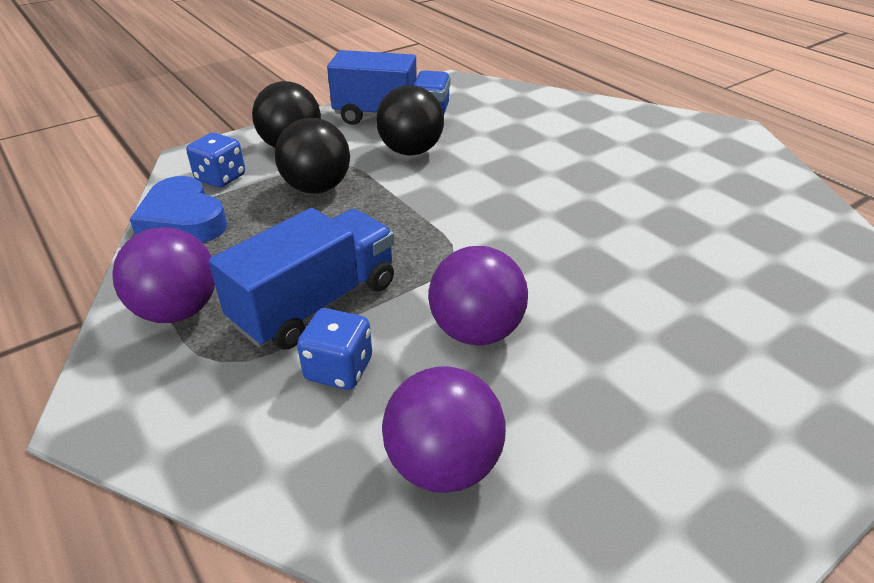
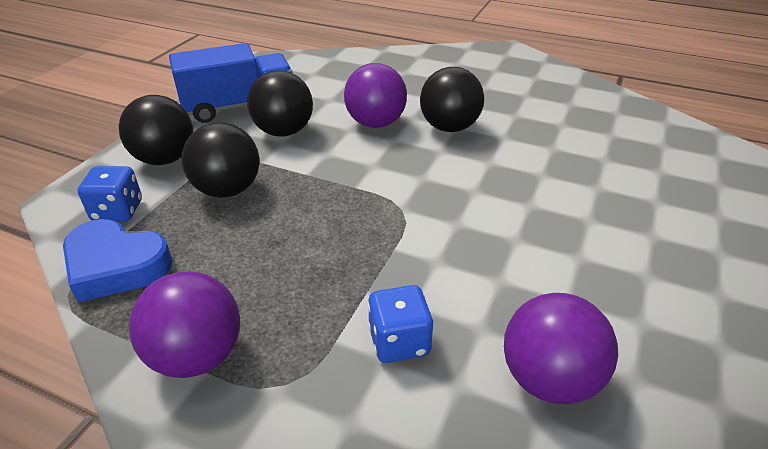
camera: 30 degrees left, 0 degrees up
blue truck [209,208,394,350] -> none
purple ball [429,246,528,345] -> purple ball moved to [344,63,407,128]
none -> black ball [420,67,484,132]

